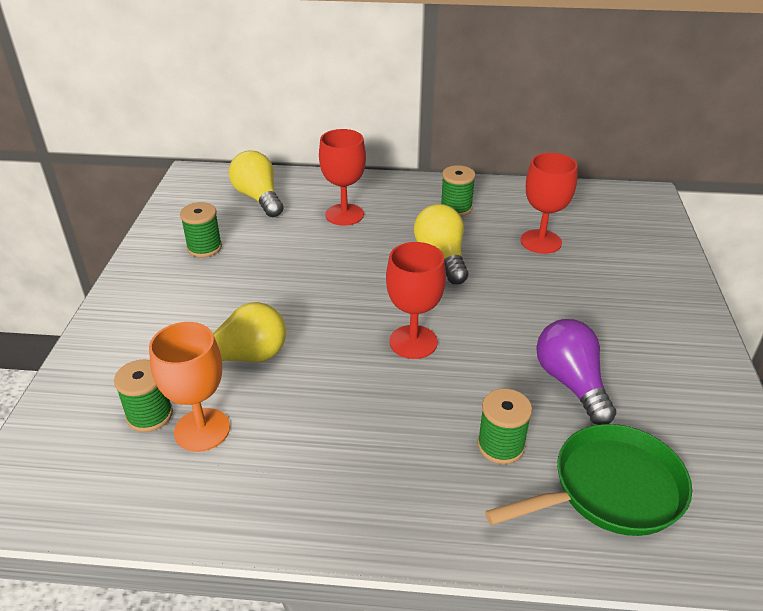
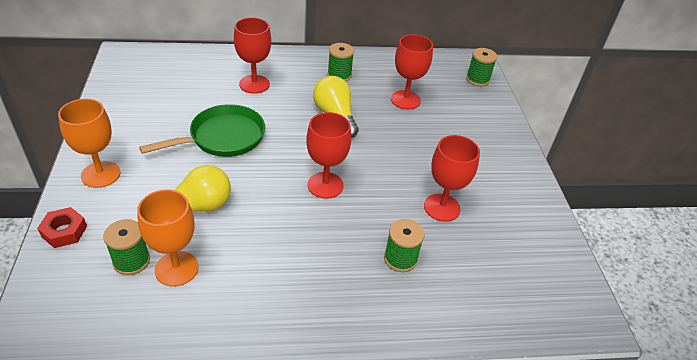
camera: 15 degrees left, 5 degrees up
green spool [180,202,222,257] -> green spool moved to [466,48,497,86]
yellow light bulb [229,150,283,217] -> none
green pan [485,424,692,536] -> green pan moved to [139,104,265,157]
purple light bulb [536,319,616,425] -> red goblet [424,135,480,222]
none -> red nut [37,207,87,248]
none -> orange goblet [58,99,120,188]

